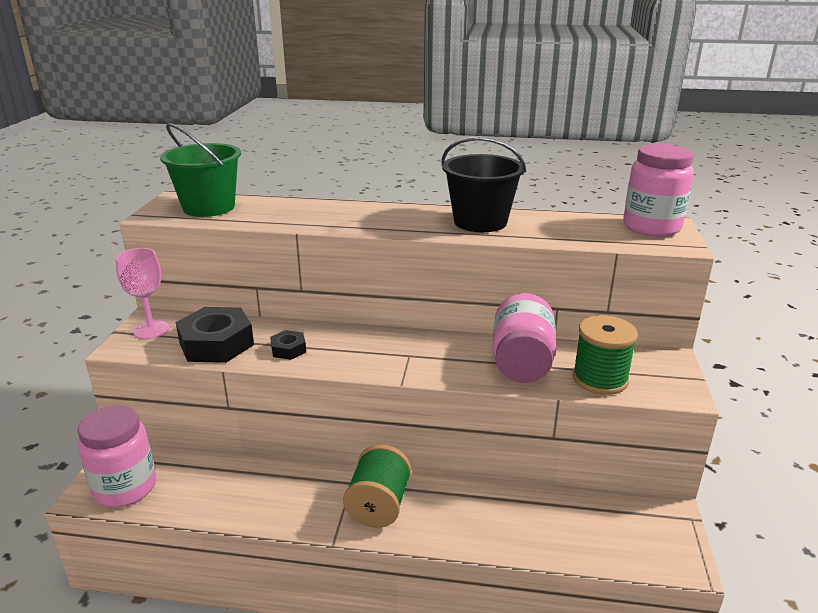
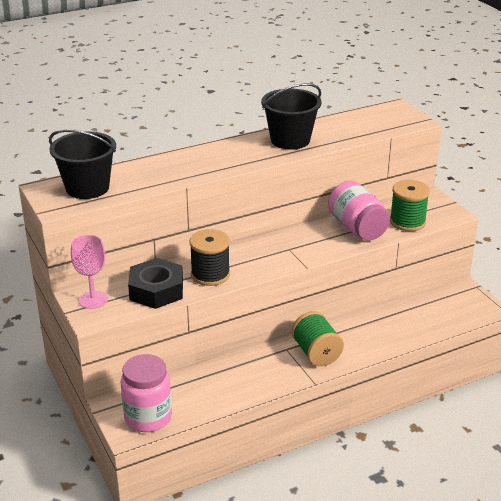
camera: 35 degrees left, 5 degrees up
green bucket [160,123,241,217] -> black bucket [49,129,116,199]
black nut [270,330,306,360] -> black spool [189,229,230,286]
pink jar [623,144,694,237] -> none

